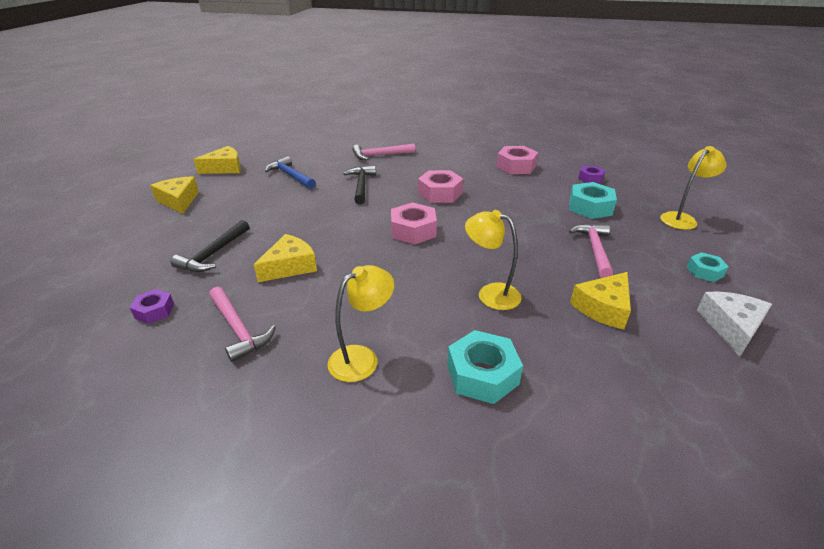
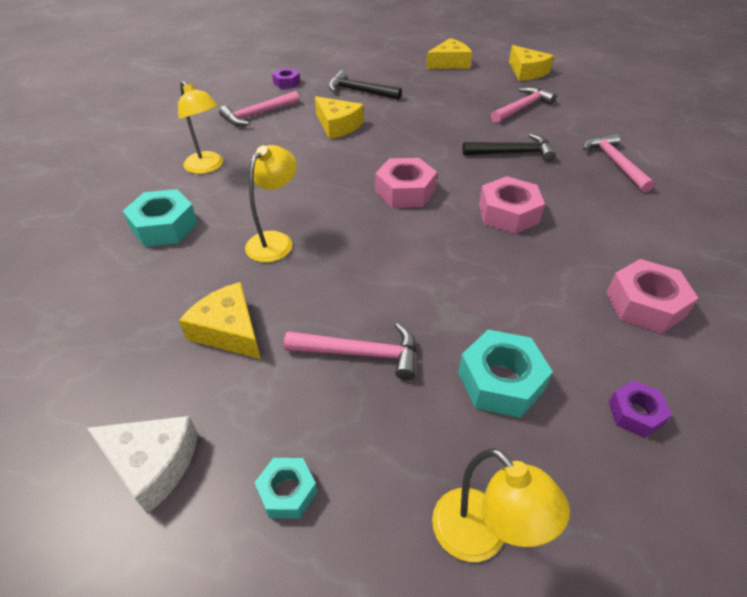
camera: 90 degrees right, 10 degrees up
blue hammer [265,156,316,189] -> pink hammer [491,87,556,123]

